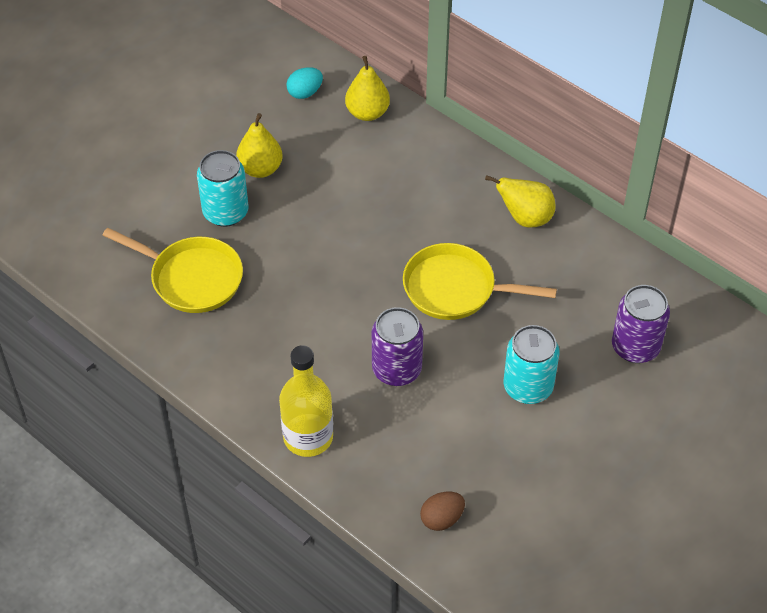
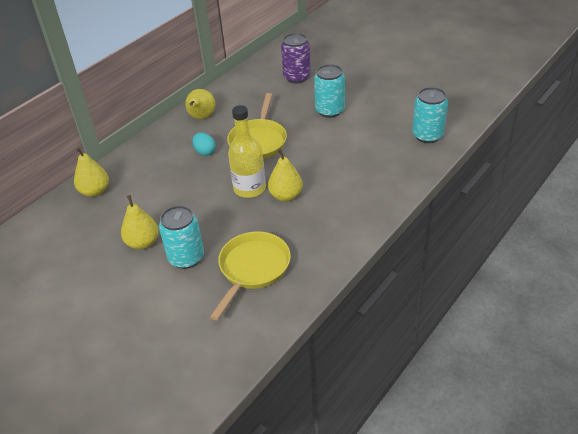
camera: 90 degrees left, 10 degrees down
yellow bottle [279,345,333,457] -> yellow bottle moved to [228,105,266,198]
turquoise egg [286,67,323,99] -> turquoise egg moved to [192,133,216,156]
purple can [372,307,423,386] -> none
brown egg [420,492,465,531] -> turquoise can [412,87,448,143]
none -> yellow pear [268,149,303,202]

